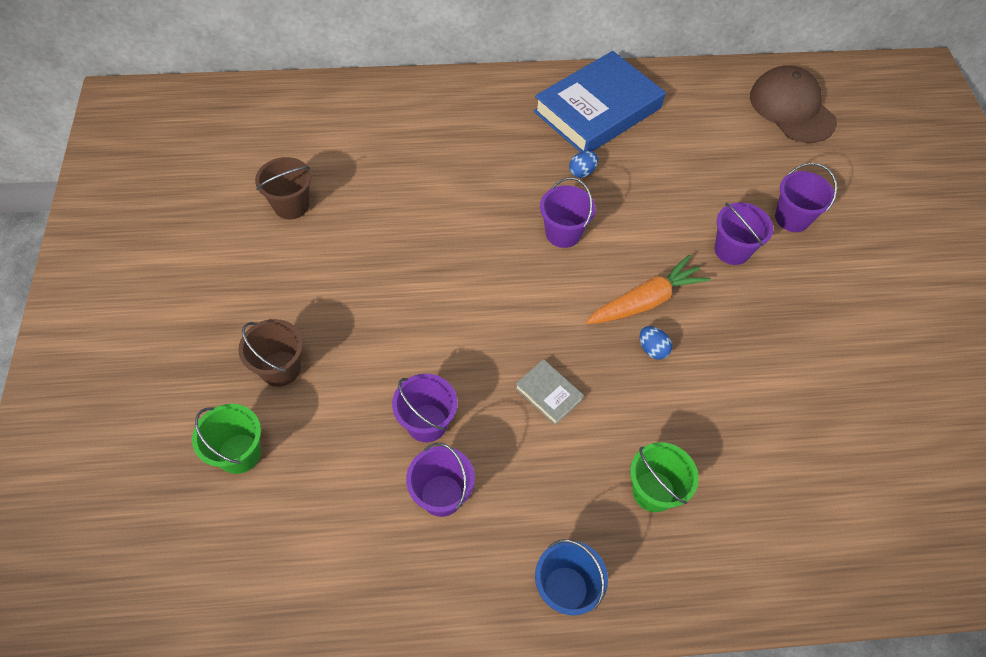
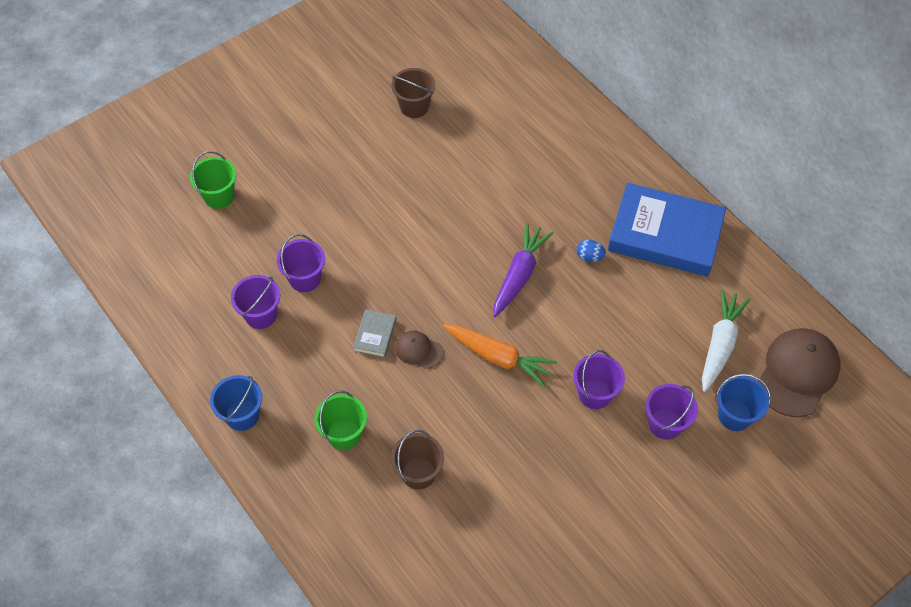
camera: 60 degrees right, 0 degrees up
brown bucket [238,319,303,387] -> brown bucket moved to [391,430,444,490]
purple bucket [540,177,596,248] -> purple carrot [493,223,553,317]
blue egg [640,326,672,360] -> none
none -> brown cap [395,330,444,369]
none -> white carrot [702,289,750,392]
none -> blue bucket [716,374,771,431]

